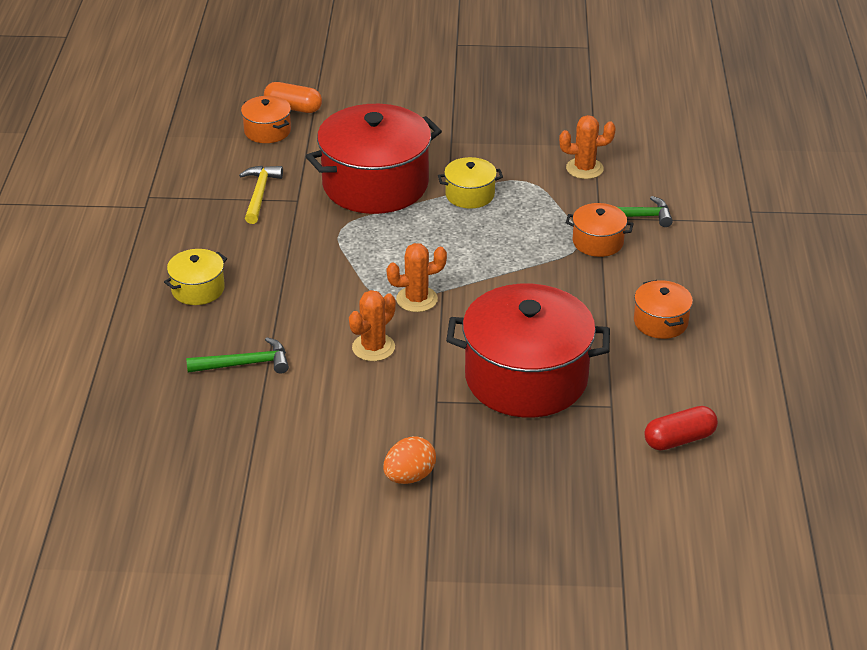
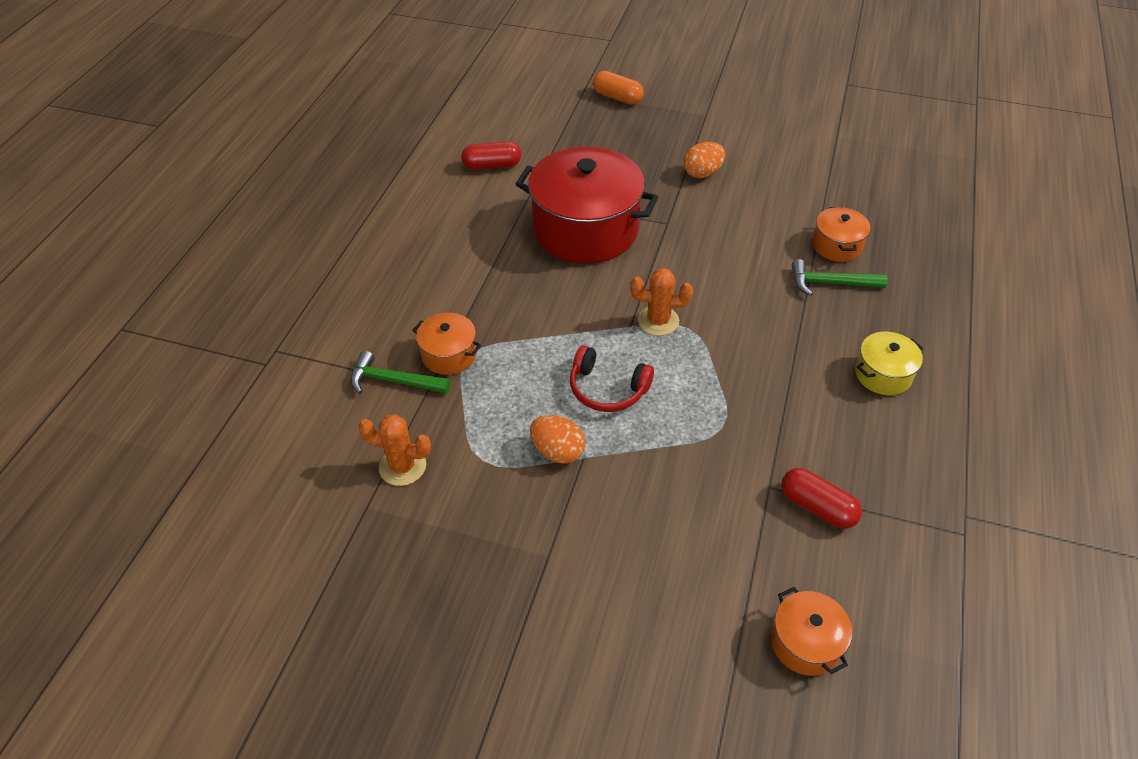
camera: 165 degrees left, 10 degrees up
yellow hammer [239,166,283,224] -> red capsule [781,468,862,529]
orange capsule [264,82,322,113] -> orange capsule moved to [593,71,644,105]
red pot [306,104,442,214] -> none
orange cactus [349,290,396,361] -> none
yellow pot [438,157,503,209] -> orange egg [530,415,585,463]
orange pot [634,280,693,339] -> orange pot moved to [813,207,871,262]
none -> red headphones [570,345,654,412]

